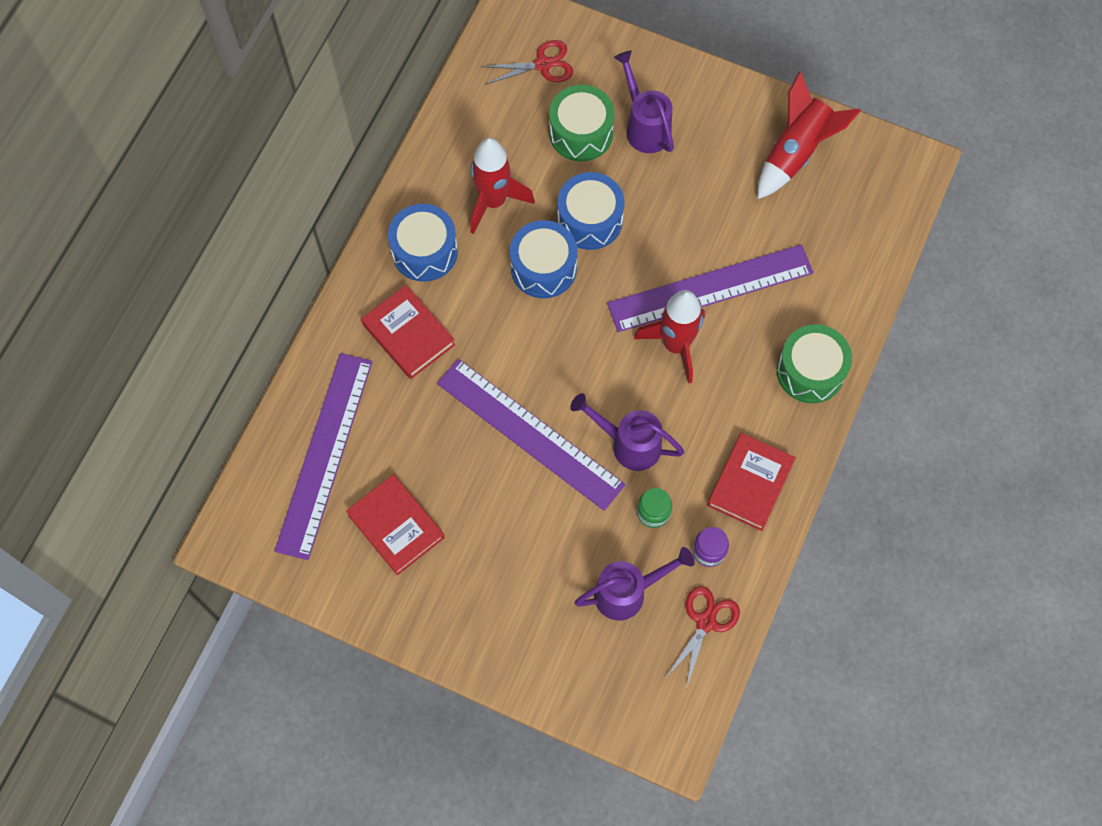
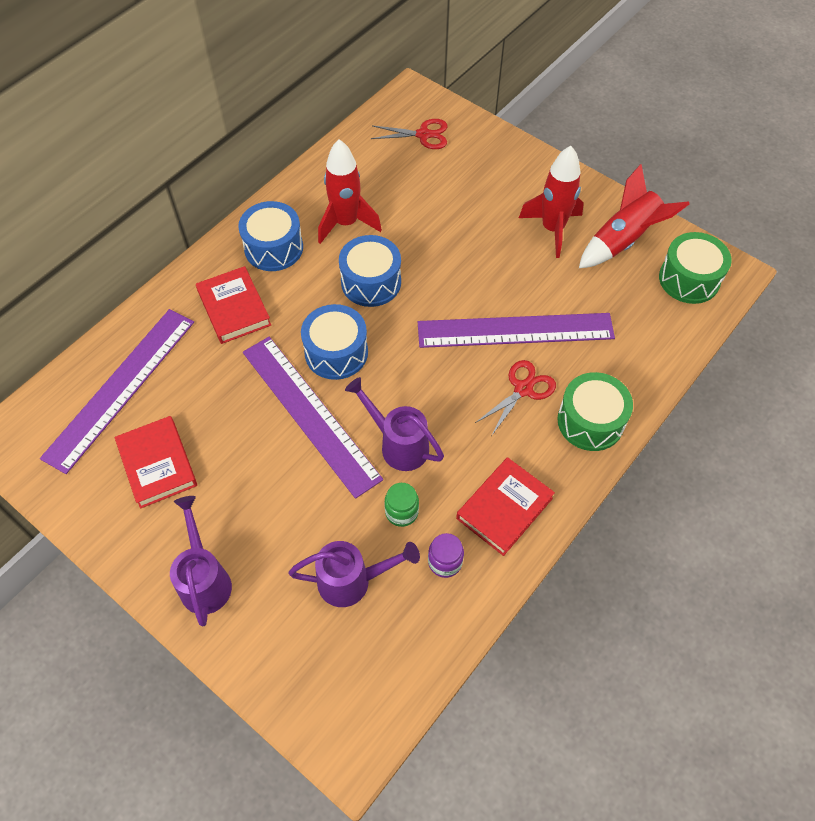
camera: 15 degrees right, 10 degrees down
green drum [549,85,615,162] -> green drum moved to [659,232,732,304]
blue drum [557,172,624,250] -> blue drum moved to [301,304,368,380]
purple watering can [614,51,674,153] -> purple watering can moved to [170,496,232,626]
red rocket [634,290,705,384] -> red rocket moved to [519,146,584,258]
red scissors [667,586,740,689] -> red scissors moved to [475,360,556,435]

